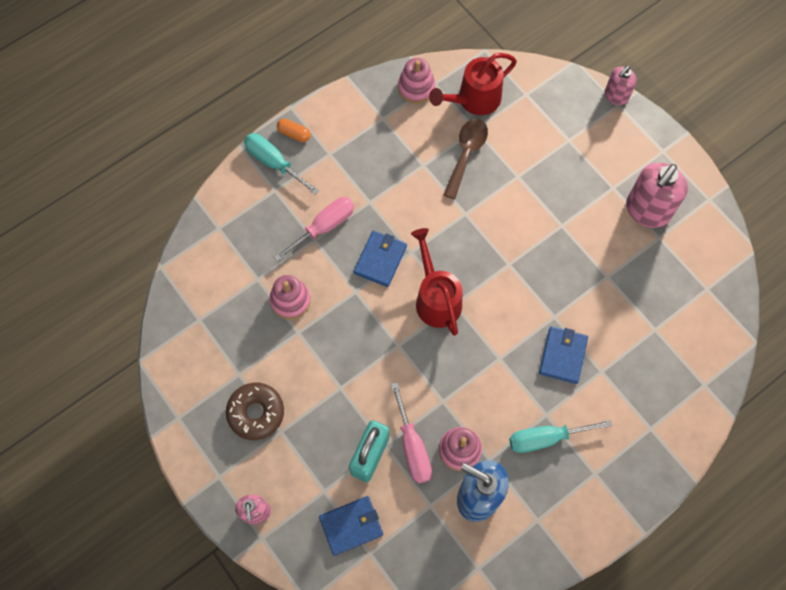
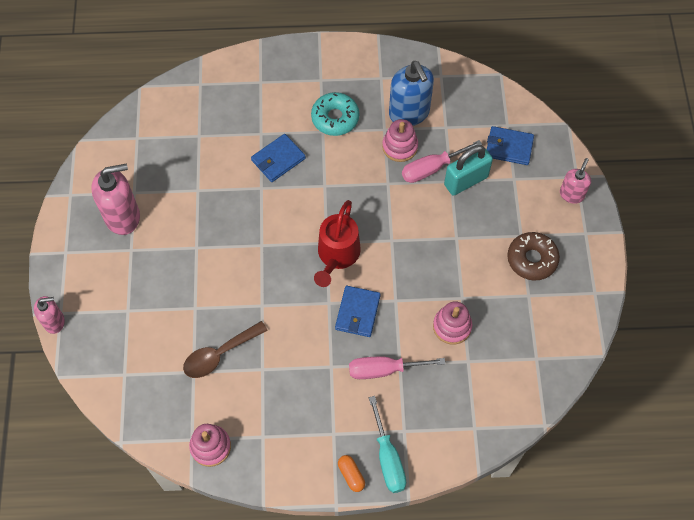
camera: 145 degrees left, 5 degrees down
blue wallet [354,231,407,287] -> blue wallet turned 45 degrees counterclockwise [335,286,381,337]
pink screwdriver [391,382,432,483] -> pink screwdriver turned 135 degrees counterclockwise [402,140,482,183]
red watering can [429,53,517,115] -> none
turquoise screwdriver [509,420,612,453] -> turquoise donut [311,92,359,136]

